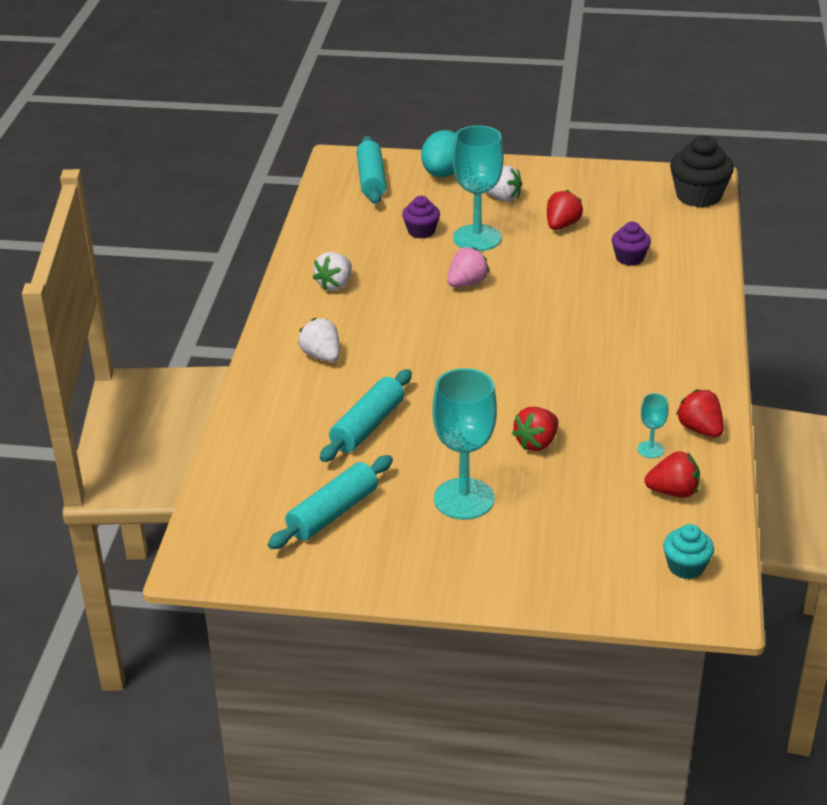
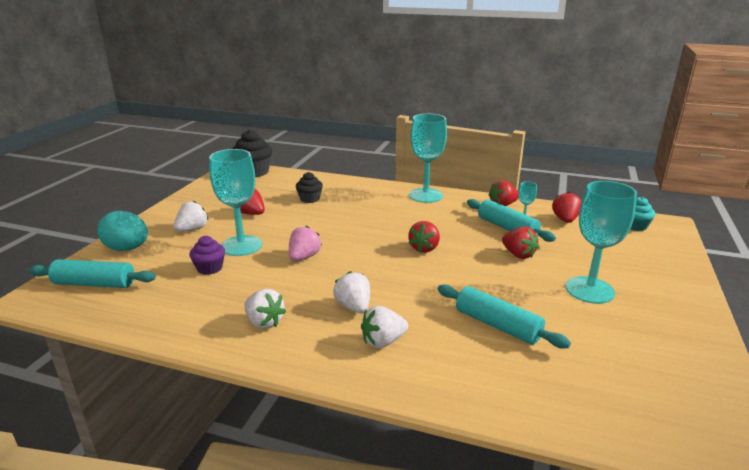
camera: 80 degrees left, 10 degrees down
turquoise rolling pin [268,455,393,549] -> turquoise rolling pin moved to [467,199,556,242]
pink strawberry [447,247,490,287] -> pink strawberry turned 60 degrees clockwise [289,226,322,261]
purple cupcake [612,222,651,266] -> black cupcake [296,172,323,203]
none -> white strawberry [333,271,370,313]
none -> red strawberry [408,221,440,253]
none -> turquoise goblet [409,114,447,203]

